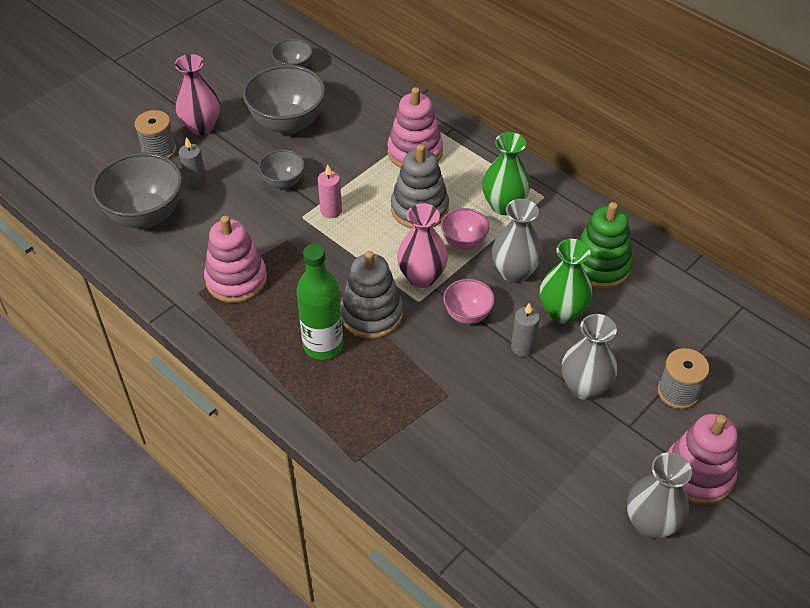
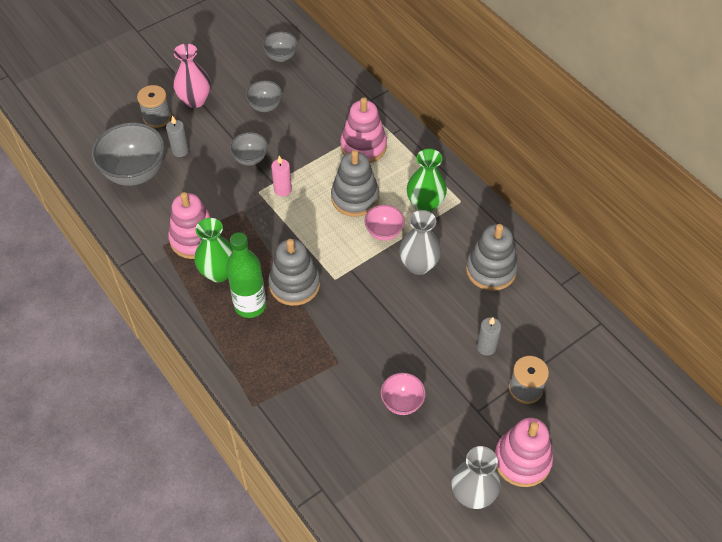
camera: 10 degrees right, 5 degrees up
grey bowl [243,65,326,135] -> grey bowl [246,80,282,112], size x0.54
pink vase [397,203,448,288] -> none
pink bowl [443,279,495,324] -> pink bowl moved to [380,373,426,415]
grey candle [511,303,540,357] -> grey candle moved to [477,317,501,355]
green vase [540,239,592,324] -> green vase moved to [194,218,233,282]
grey vase [562,314,617,400] -> none
green stacking toy [578,202,633,289] -> grey stacking toy [466,224,518,291]

